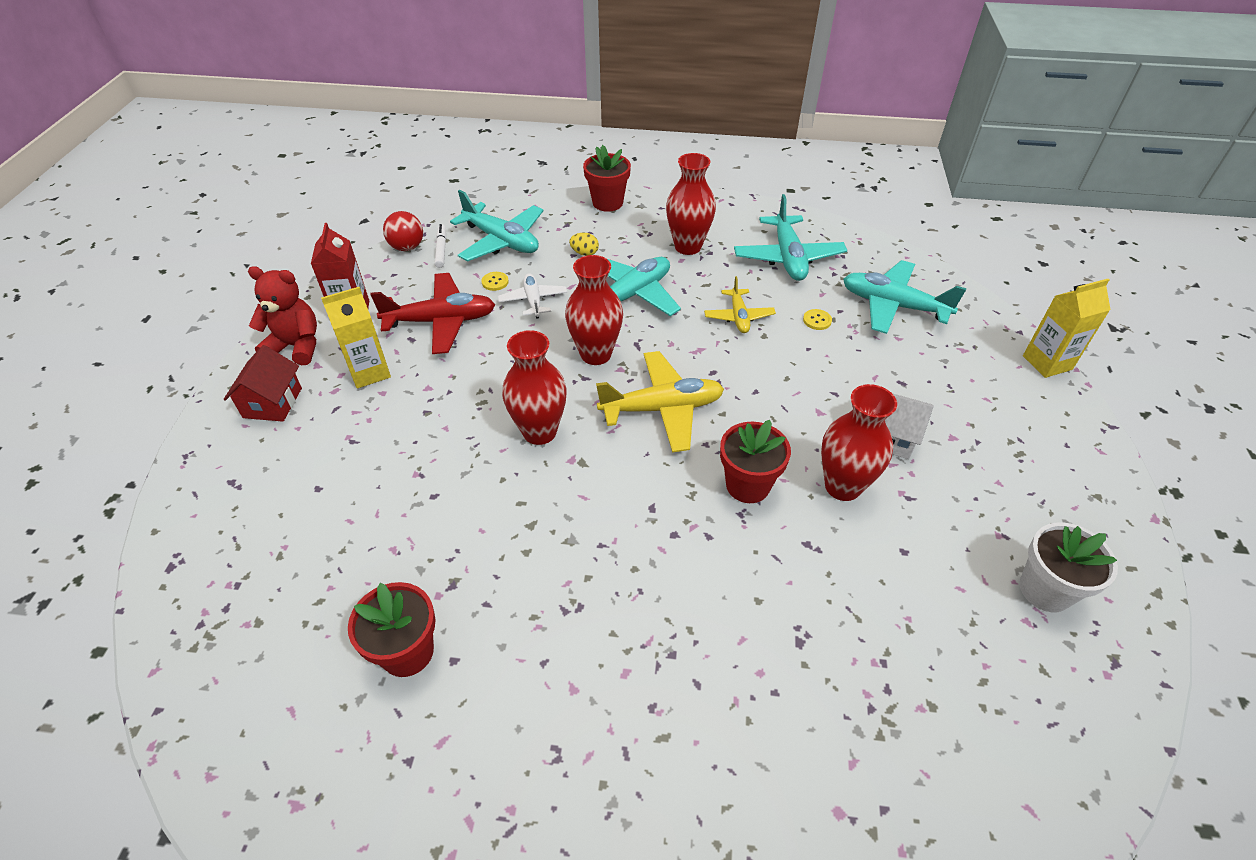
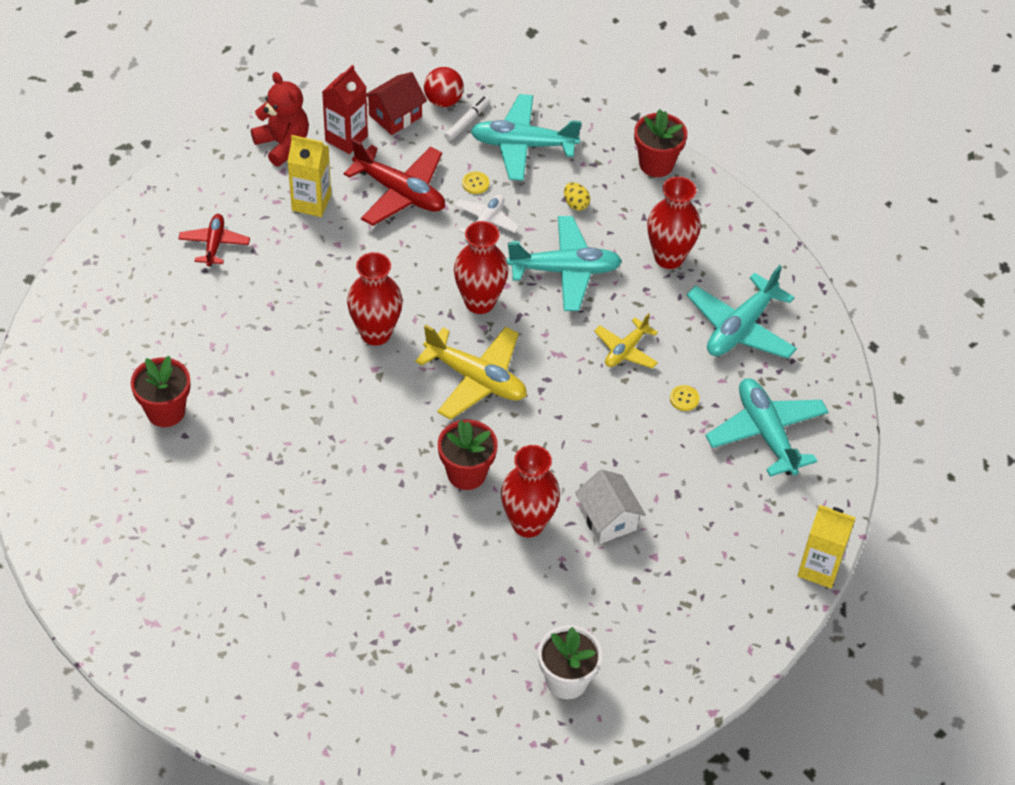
camera: 40 degrees right, 5 degrees up
red house [224,345,302,422] -> red house moved to [366,72,427,135]
turquoise plane [450,190,544,261] -> turquoise plane turned 105 degrees clockwise [471,94,582,181]
none -> red plane [178,214,250,267]

